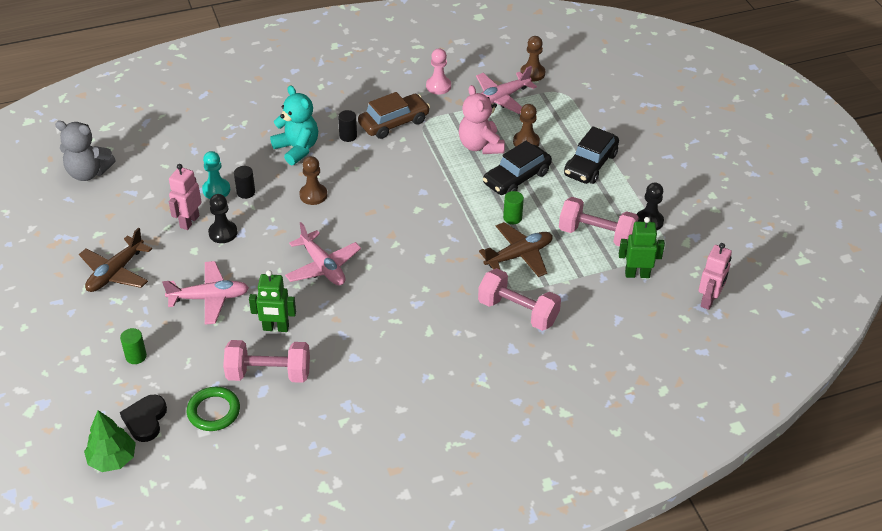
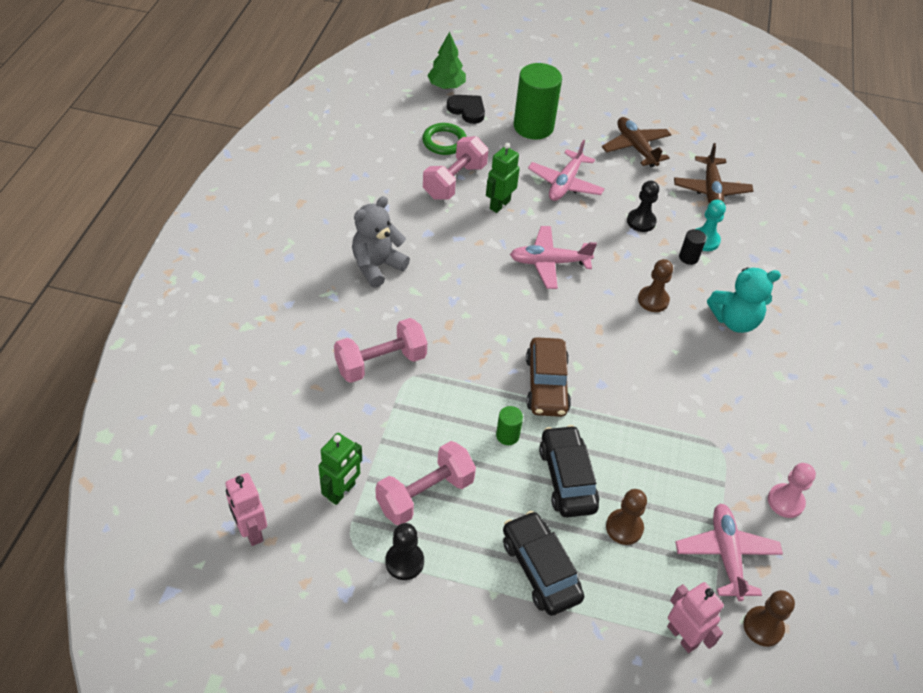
camera: 120 degrees right, 5 degrees up
grey teddy bear [55,121,115,181] -> grey teddy bear moved to [352,196,410,288]
green cylinder [120,328,147,364] -> green cylinder [514,63,562,140], size x2.28
pink robot [169,164,201,230] -> pink robot moved to [667,582,724,653]
black cylinder [338,110,357,142] -> none
brown car [358,92,430,139] -> brown car moved to [526,337,571,417]
pink teddy bear [459,85,505,154] -> none
brown plane [479,222,553,277] -> brown plane moved to [674,143,753,203]

